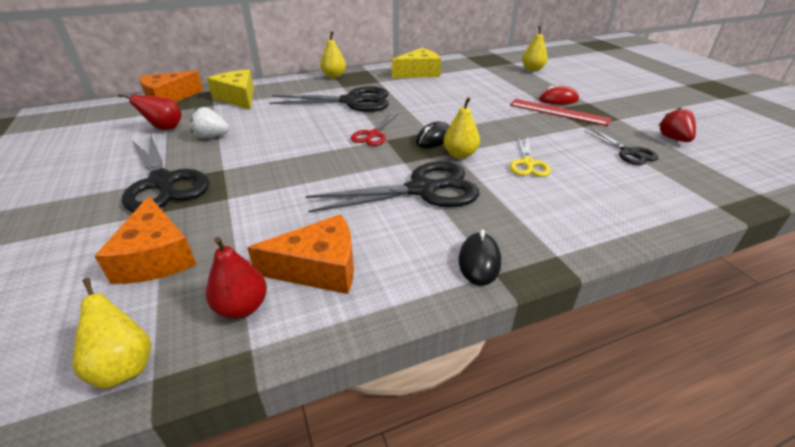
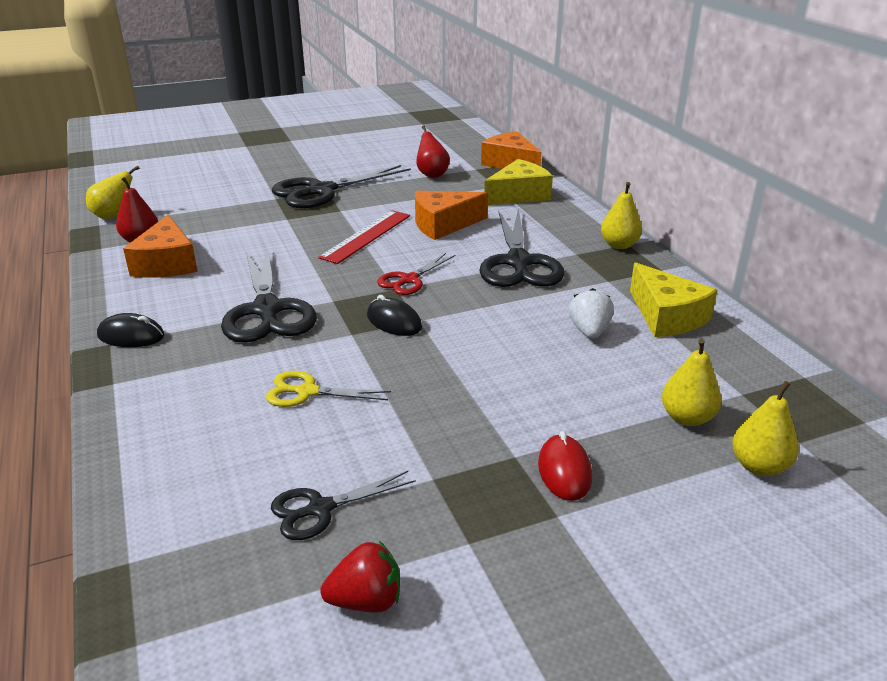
camera: 90 degrees right, 5 degrees down
orange cheese [95,196,196,284] -> orange cheese moved to [415,191,488,240]
white strawberry [191,107,229,138] -> white strawberry moved to [569,288,614,339]
red scissors [351,114,398,146] -> red scissors turned 75 degrees counterclockwise [377,253,455,295]
yellow pear [444,97,480,159] -> yellow pear moved to [662,339,721,426]
red ruler [510,99,611,126] -> red ruler moved to [318,210,410,264]

